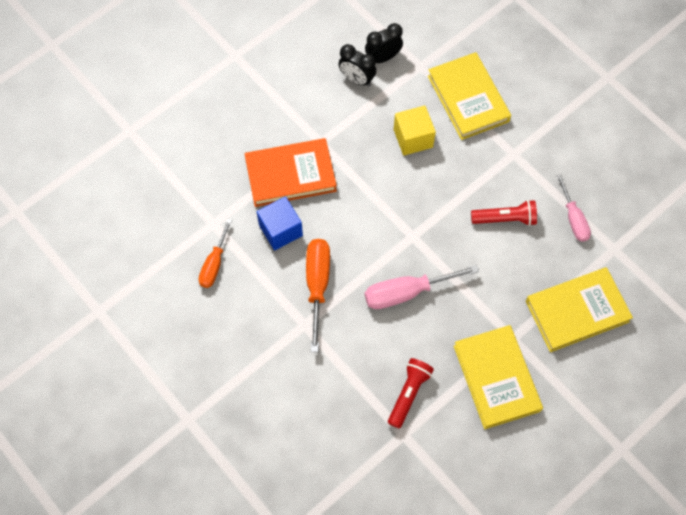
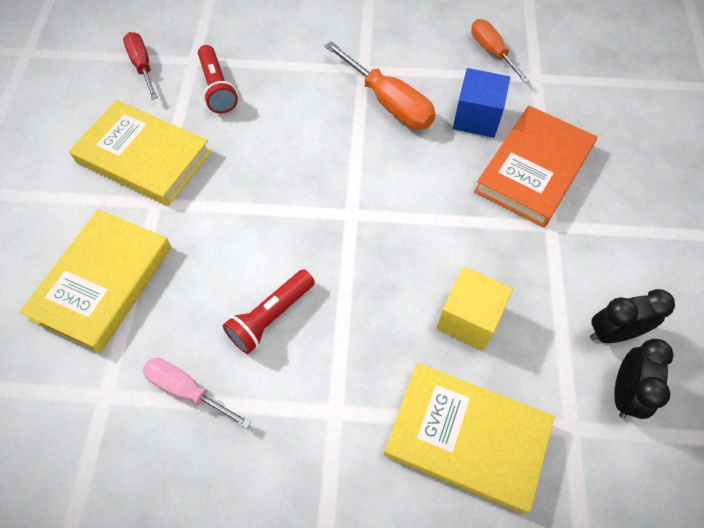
camera: 135 degrees right, 5 degrees down
pink screwdriver [365,265,479,309] -> none
none -> red screwdriver [123,32,158,100]

